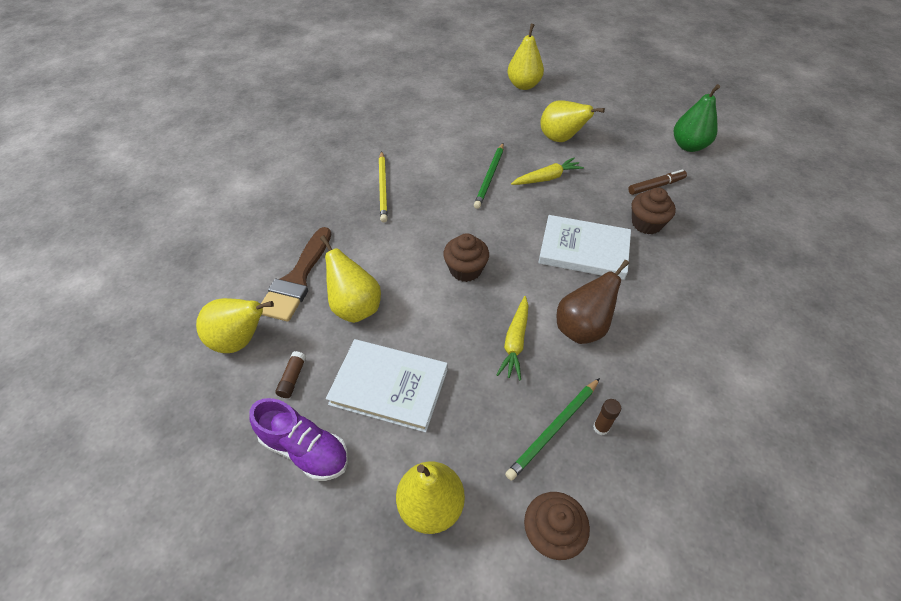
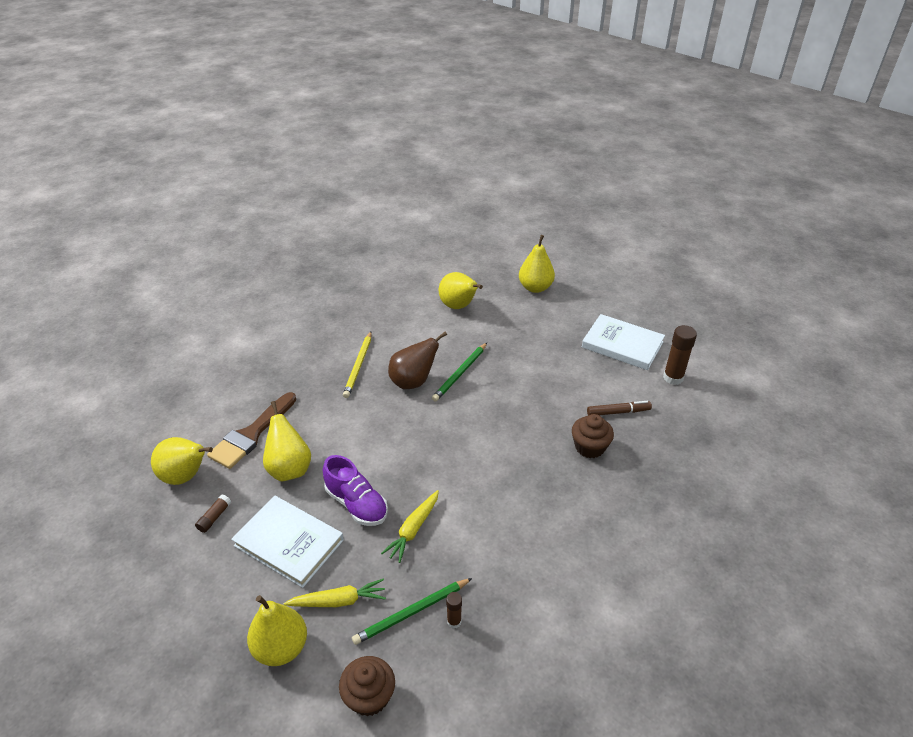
camera: 15 degrees right, 10 degrees down
purple shoe [249,398,348,481] -> purple shoe moved to [323,455,388,526]
brown cupcake [443,233,489,282] -> none
yellow carrot [511,158,584,185] -> yellow carrot moved to [283,579,386,607]
white book [538,215,631,280] -> white book moved to [582,314,665,370]
yellow pear [540,100,605,142] -> yellow pear moved to [439,272,483,309]
brown pear [557,260,629,344] -> brown pear moved to [388,332,447,389]
green pear [674,84,720,152] -> brown glue stick [663,325,697,385]

